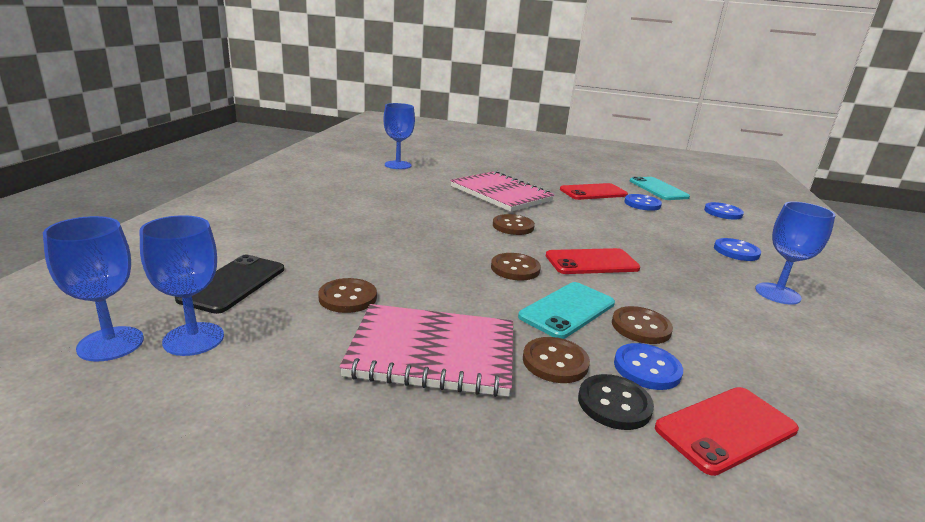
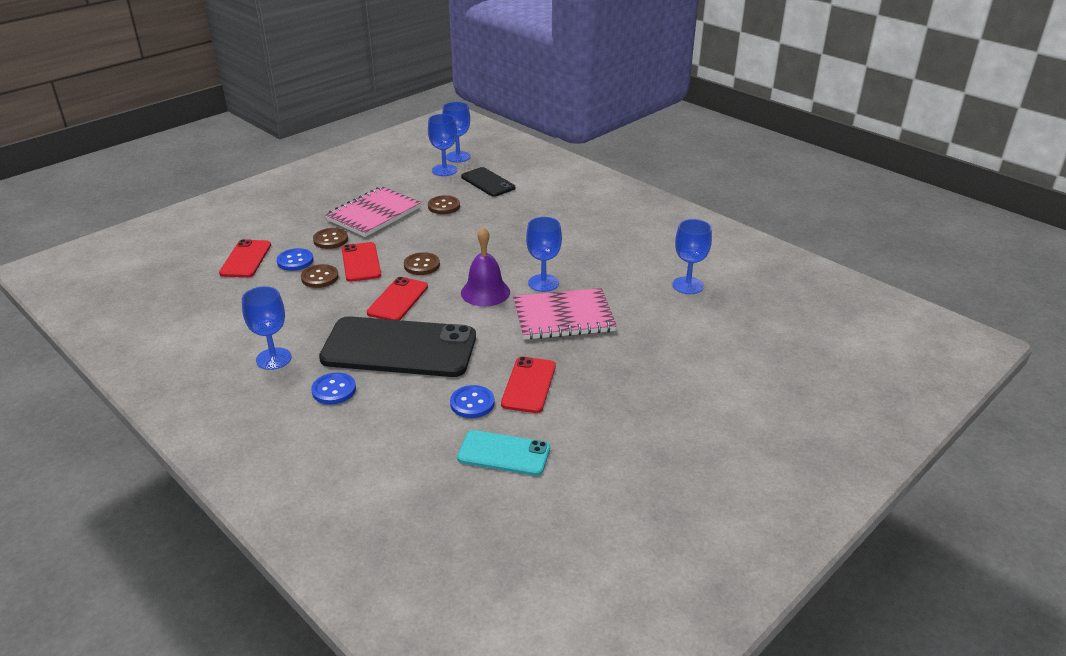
camera: 125 degrees right, 10 degrees up
brown button [493,214,535,235] -> purple bell [461,227,510,306]
turquoise phone [518,282,615,339] -> red phone [342,242,381,282]
black button [578,374,654,430] -> none
blue button [704,202,744,219] -> none
none -> black phone [319,316,476,377]
none -> blue goblet [526,217,562,292]

